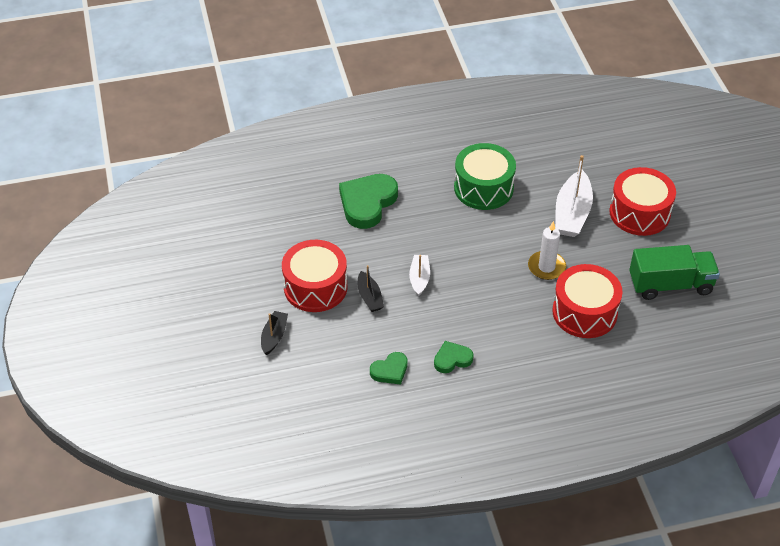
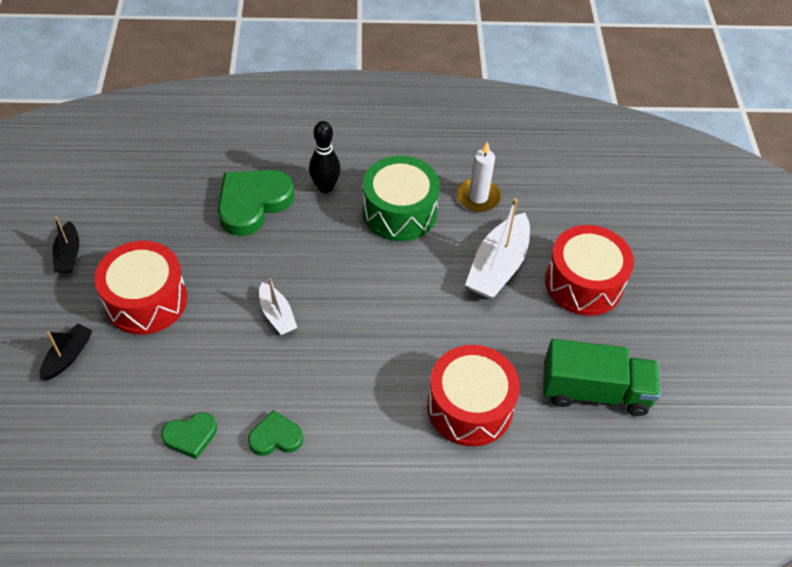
camera: 10 degrees right, 5 degrees up
black boat [358,265,384,312] -> black boat moved to [53,216,79,273]
white boat [409,255,430,296] -> white boat turned 135 degrees clockwise [259,278,297,335]
white candle [528,221,566,280] -> white candle moved to [457,141,501,212]
none -> black bowling pin [309,121,341,193]

